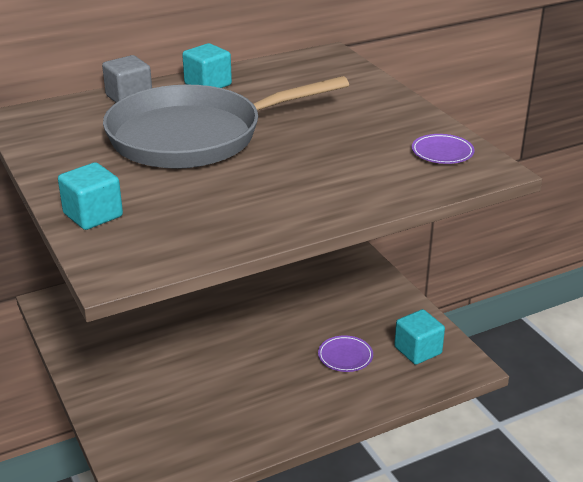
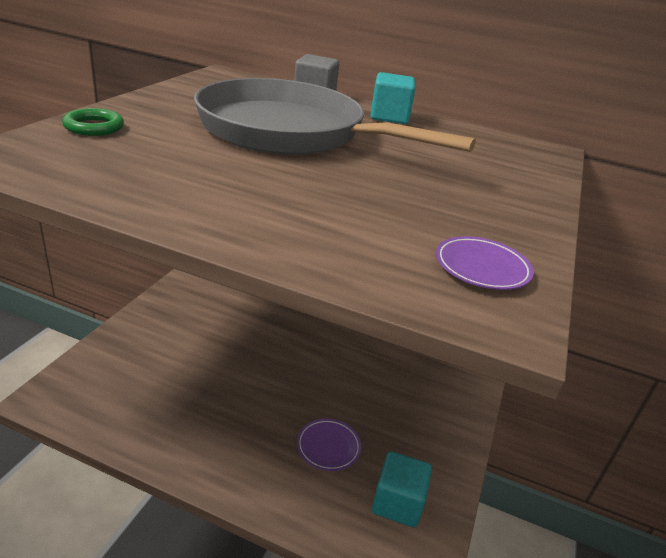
camera: 45 degrees right, 0 degrees up
turquoise cube [58,162,123,230] -> green ring [62,108,124,136]

